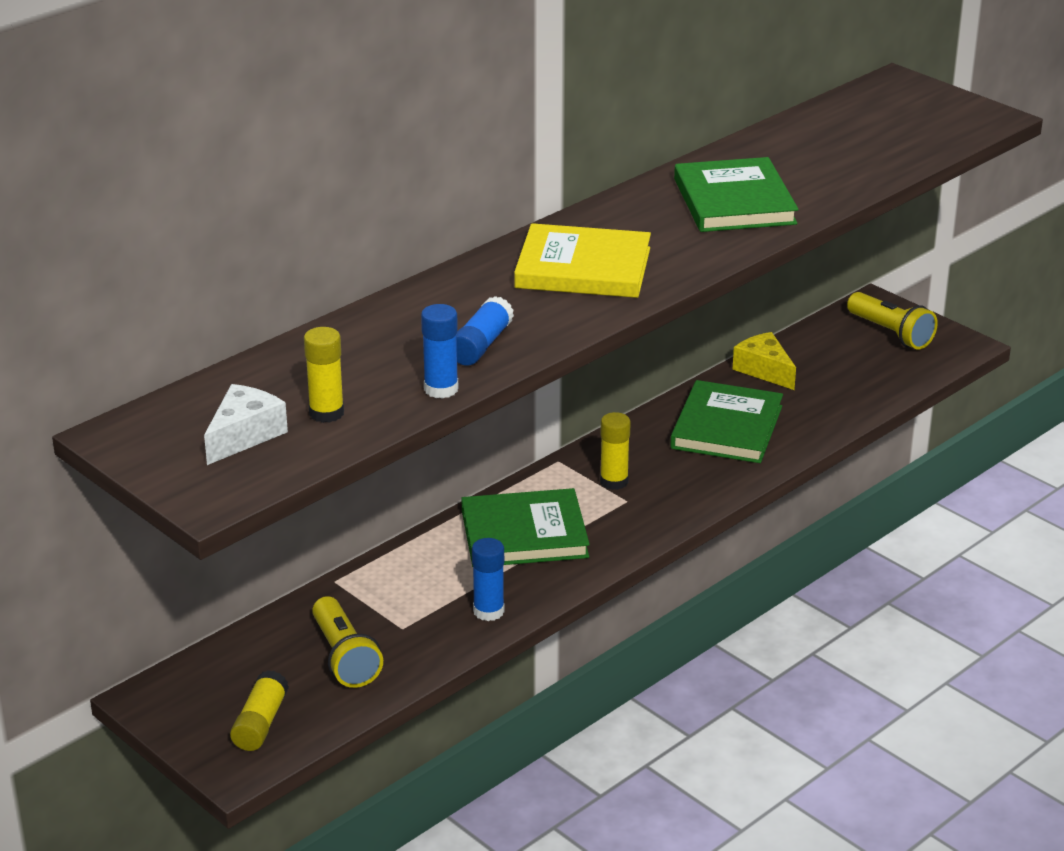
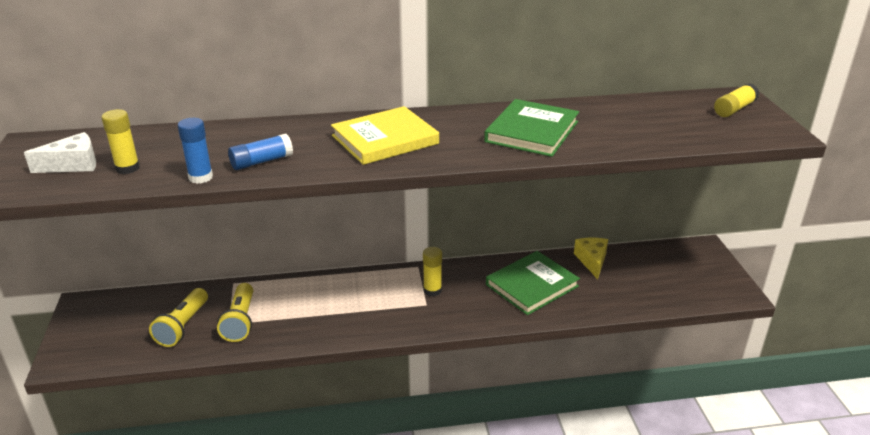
camera: 35 degrees right, 0 degrees up
yellow glue stick [230,670,289,751] -> yellow glue stick moved to [714,83,759,117]
green book [461,488,590,567] -> none
blue glue stick [472,538,504,621] -> none
yellow book [514,223,651,298] -> yellow book turned 75 degrees counterclockwise [331,106,439,165]
yellow flashlight [847,292,938,350] -> yellow flashlight moved to [217,283,253,342]

